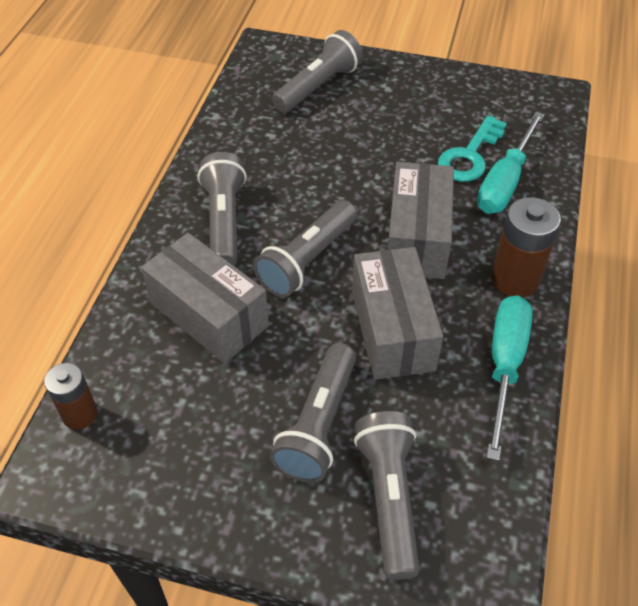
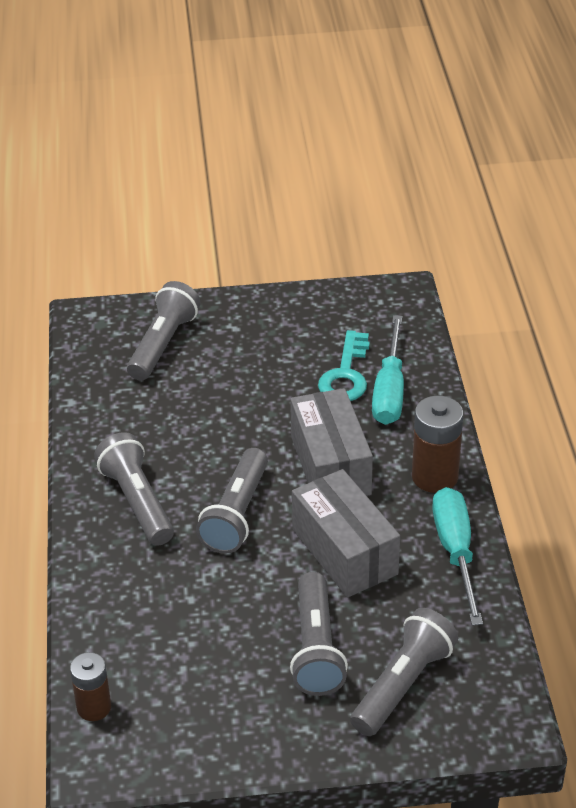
camera: 20 degrees left, 10 degrees down
grey box [141,233,269,363] -> none
grey flashlight [354,411,420,580] -> grey flashlight turned 60 degrees clockwise [350,608,458,736]

